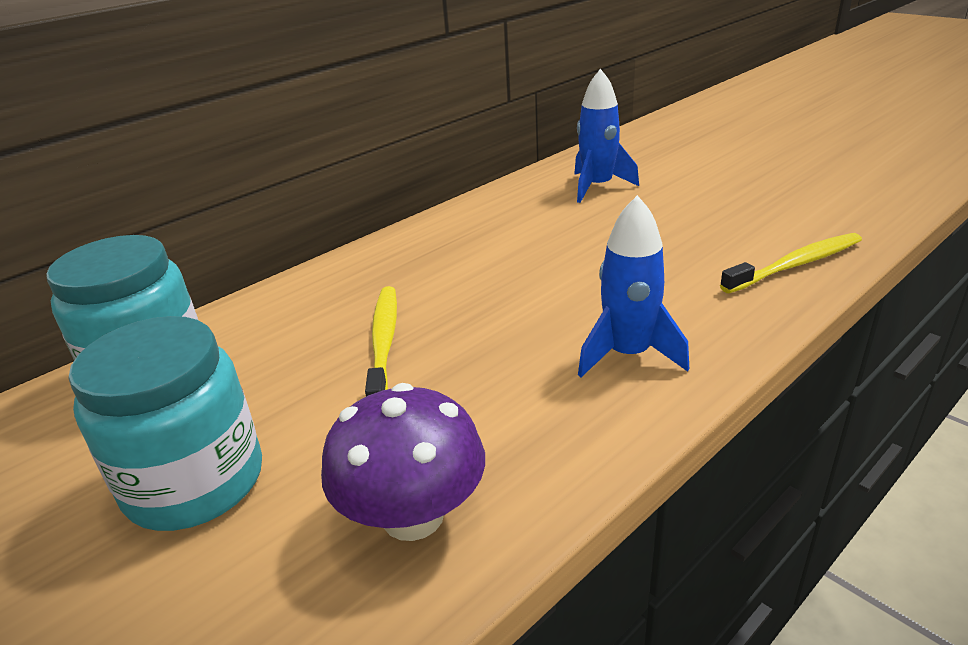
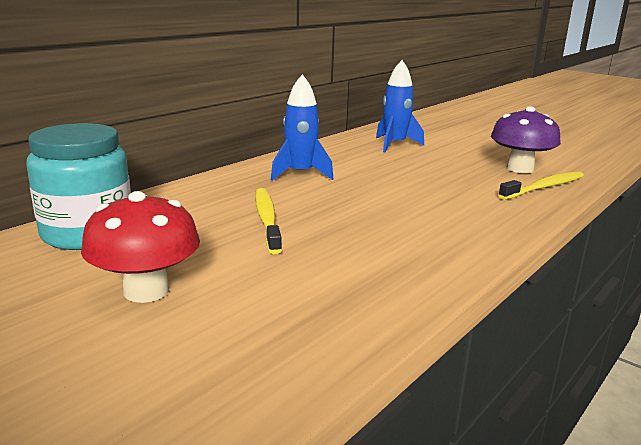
camera: 10 degrees left, 10 degrees down
turquoise jar [69,316,262,531] -> red mushroom [81,191,200,303]
purple mushroom [321,383,485,541] -> purple mushroom moved to [491,106,561,173]
blue rocket [578,195,689,377] -> blue rocket moved to [271,74,333,181]

